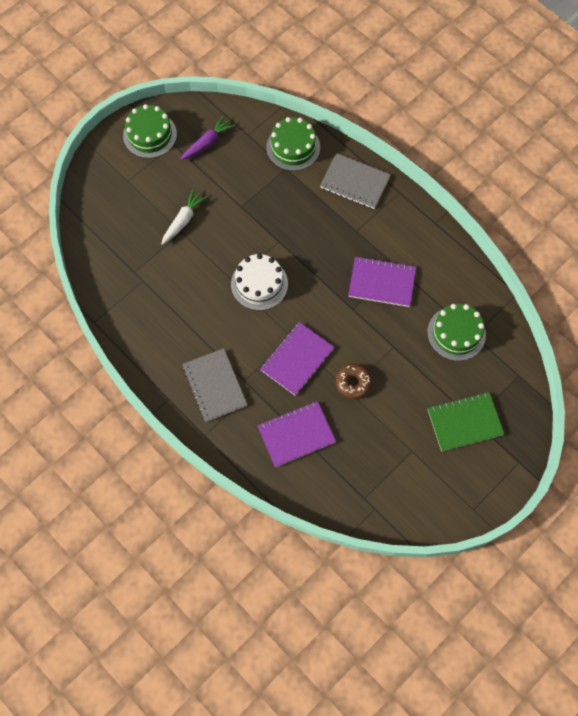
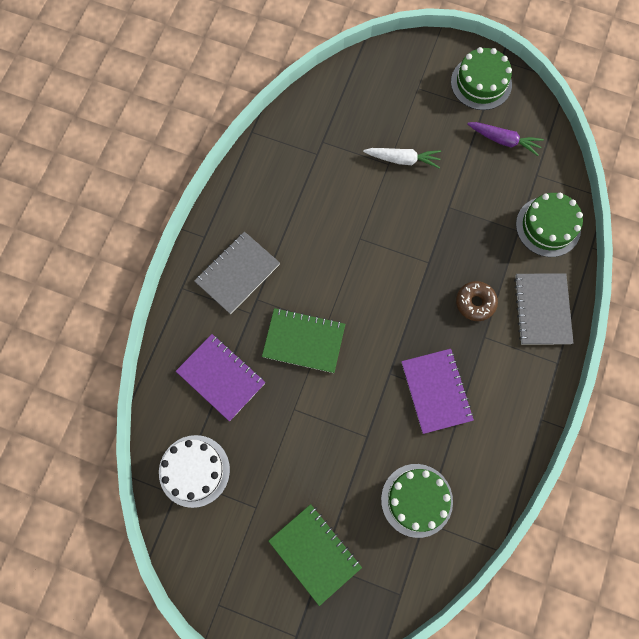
camera: 65 degrees right, 5 degrees up
white cake [231,254,288,310] -> white cake moved to [159,435,230,508]
purple notebook [260,322,334,396] -> green notebook [262,308,345,373]
brown donut [336,364,372,399] -> brown donut moved to [456,281,498,321]

